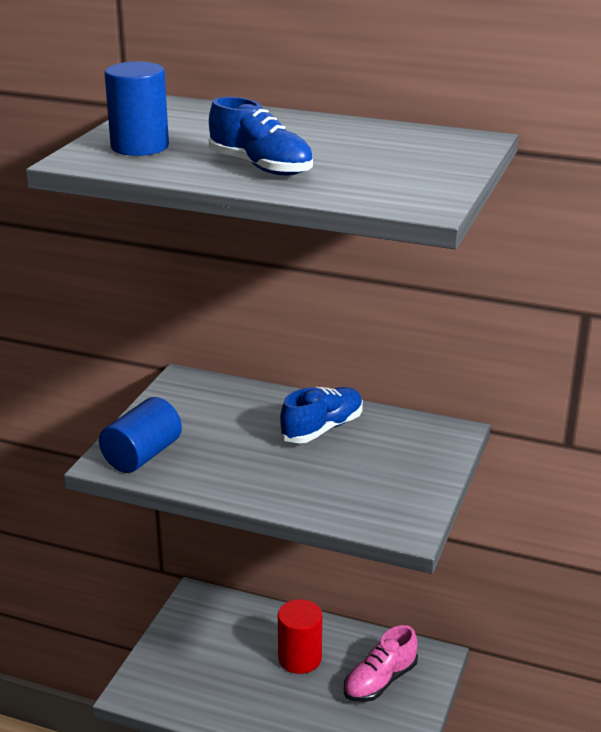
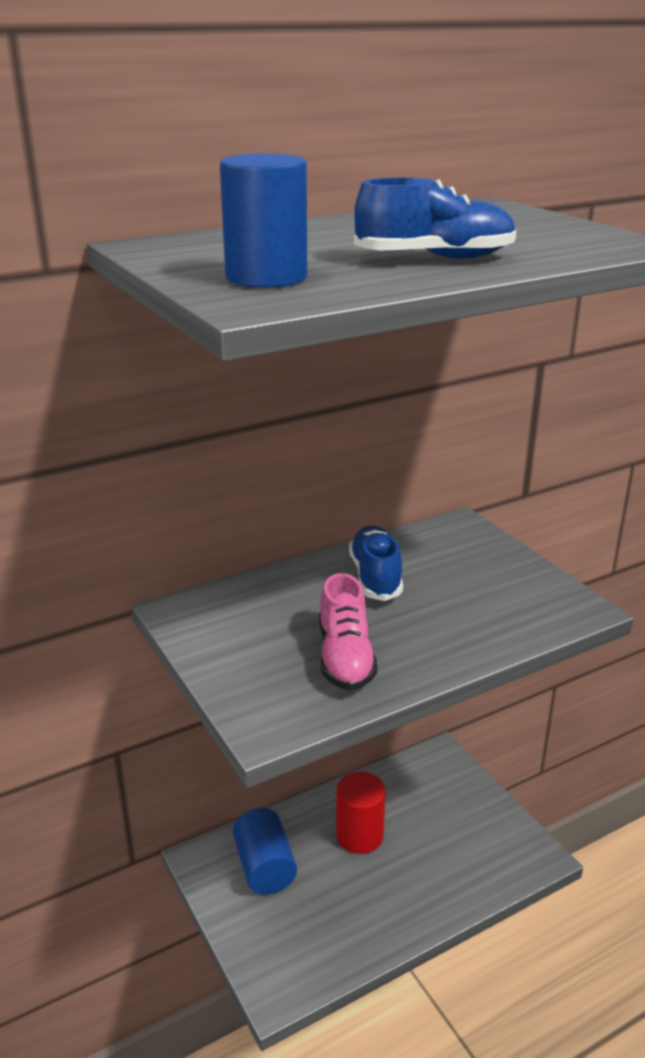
camera: 50 degrees left, 0 degrees up
blue cylinder [99,397,182,473] -> blue cylinder moved to [233,808,297,895]
pink shoe [344,625,418,702] -> pink shoe moved to [319,573,377,691]

